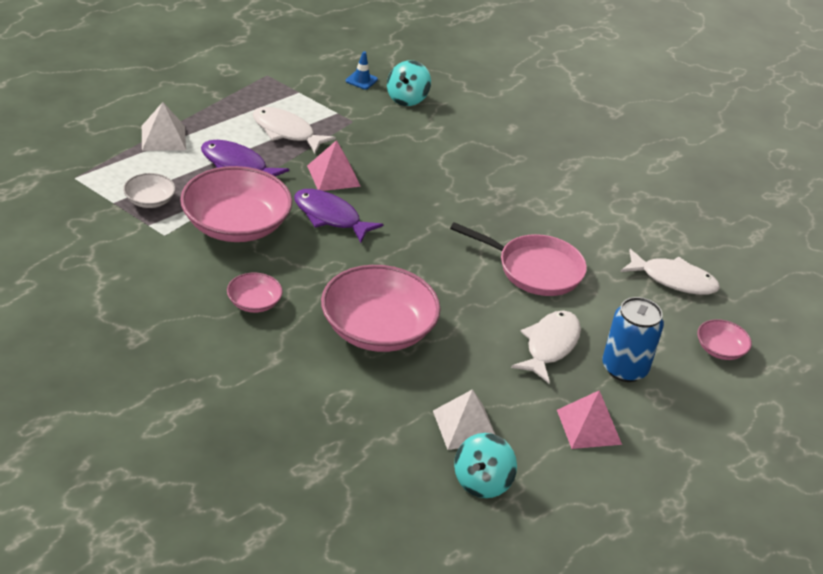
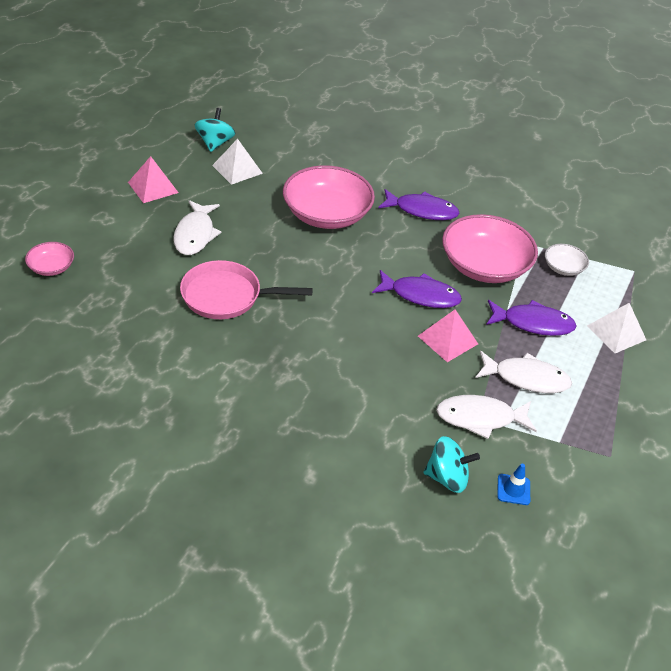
camera: 160 degrees right, 5 degrees up
pink bowl [227,273,283,313] -> purple fish [378,189,460,220]
turquoise spinning top [387,60,431,106] -> turquoise spinning top turned 90 degrees clockwise [424,436,480,493]
blue can [602,297,664,382] -> none
white fish [621,249,720,295] -> white fish moved to [436,395,537,439]

